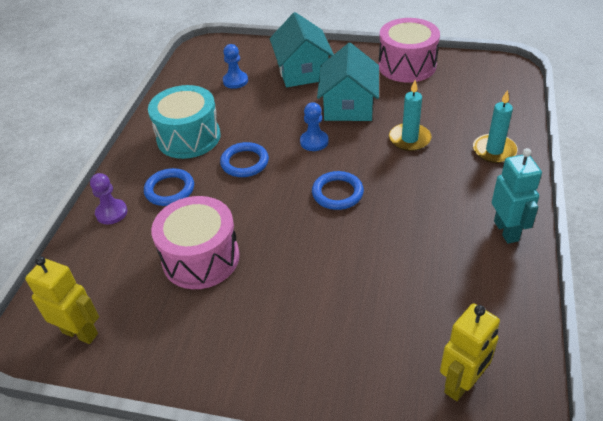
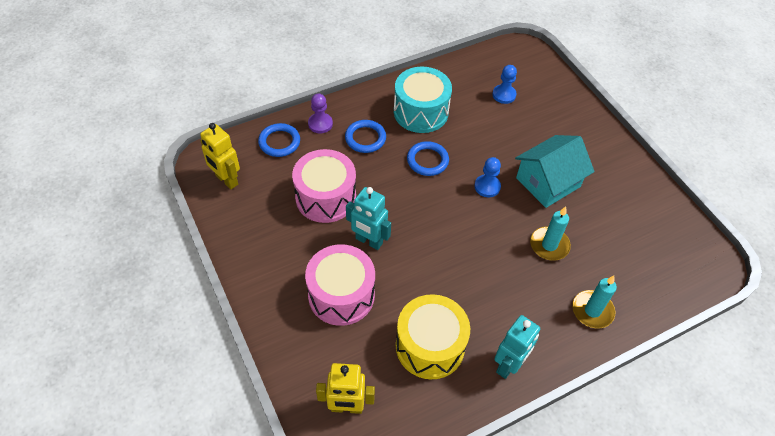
camera: 45 degrees right, 10 degrees up
yellow robot [25,256,99,344] -> yellow robot turned 150 degrees clockwise [200,123,240,189]
turquoise house [270,12,334,87] -> none
blue ring [312,171,364,210] -> blue ring moved to [258,123,300,157]
pink drum [378,18,440,82] -> pink drum moved to [305,244,375,326]
none -> turquoise robot [346,187,391,250]
none -> yellow drum [396,294,470,379]

